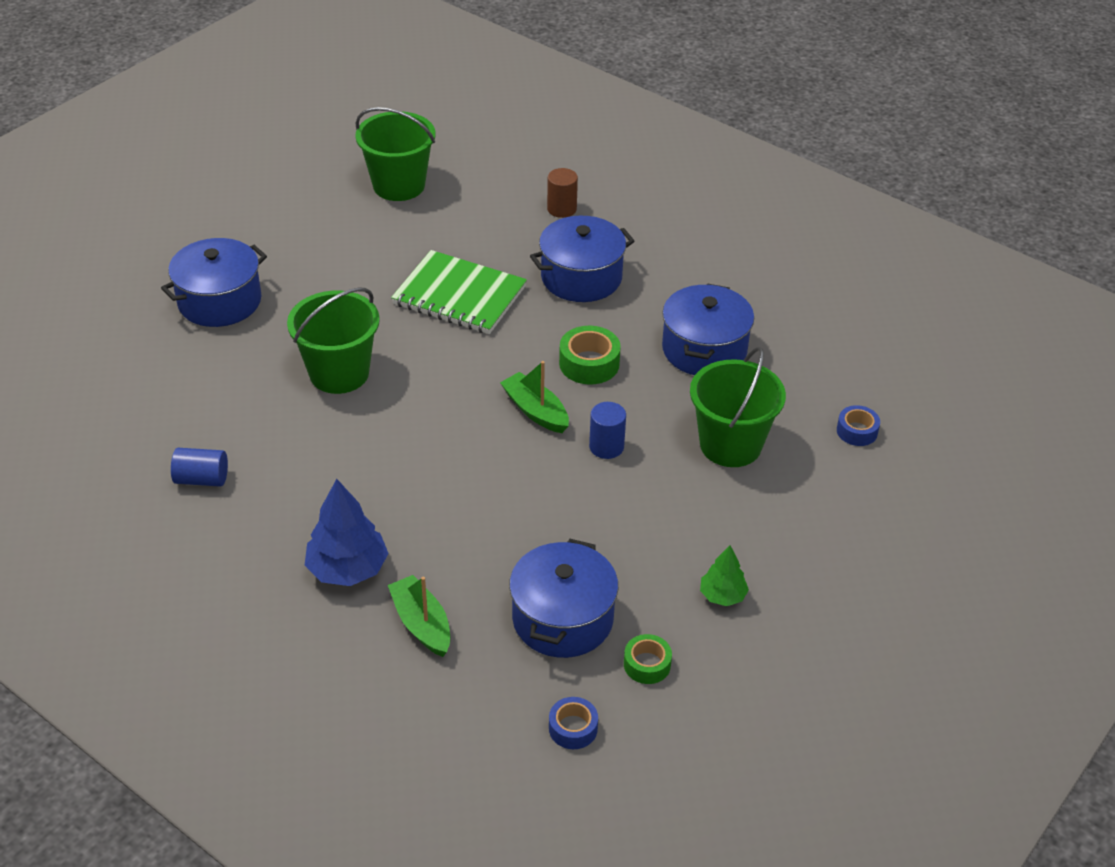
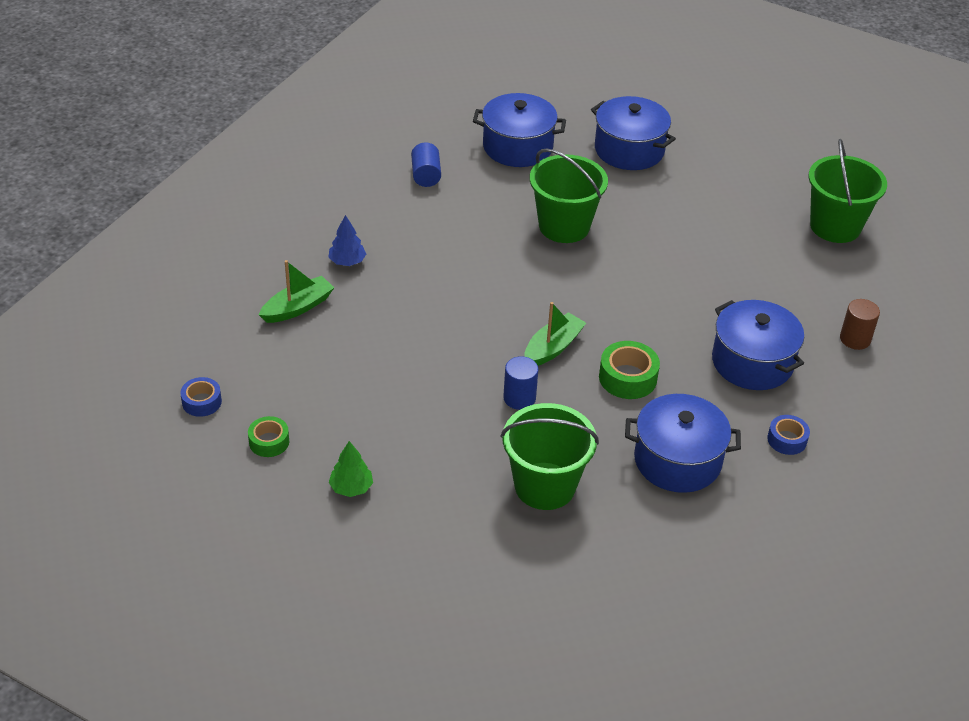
camera: 80 degrees right, 0 degrees up
blue tree [305,479,389,586] -> blue tree [328,215,366,266], size x0.58
green notebook [391,250,527,334] -> none
blue pot [509,539,618,658] -> blue pot moved to [473,93,566,167]
blue tape [837,405,880,446] -> blue tape moved to [767,415,810,455]

